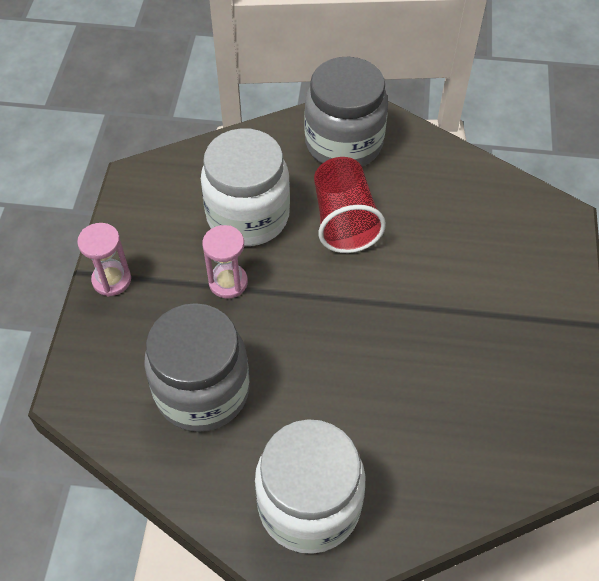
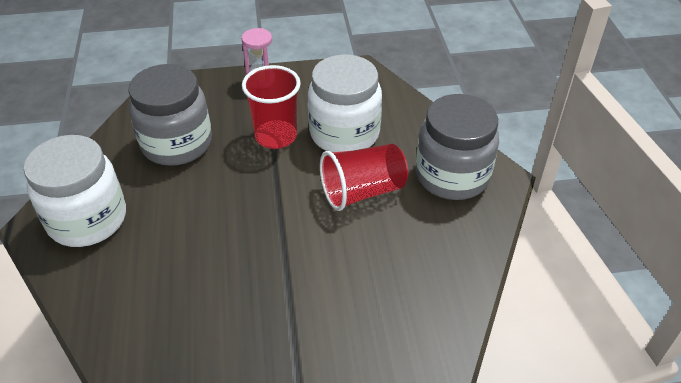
camera: 75 degrees right, 10 degrees down
pink hourglass [202,225,248,299] -> red cup [242,65,301,149]

